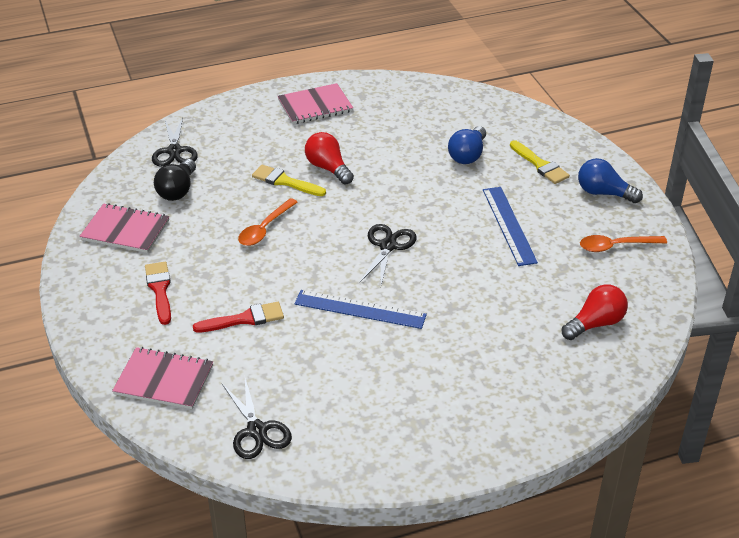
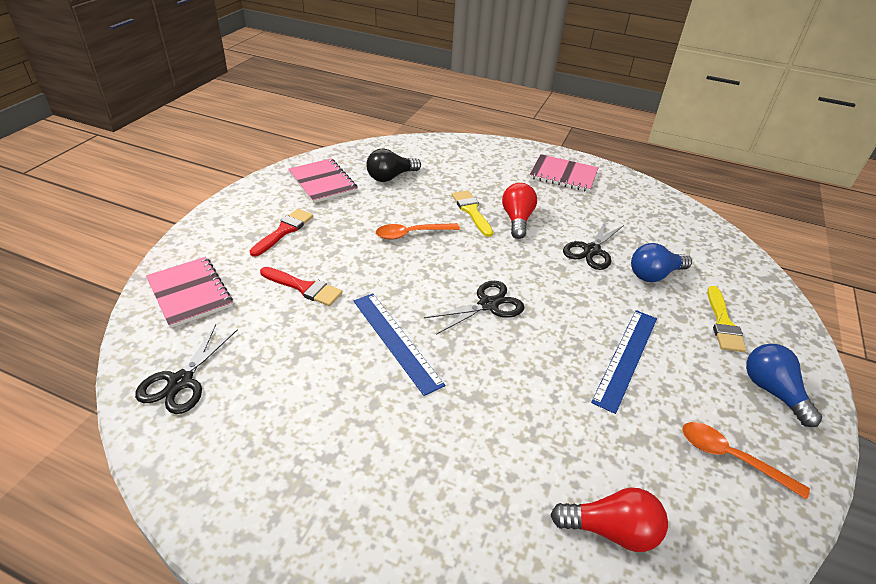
camera: 40 degrees right, 0 degrees up
black scissors [152,117,198,167] -> black scissors moved to [563,219,624,270]

